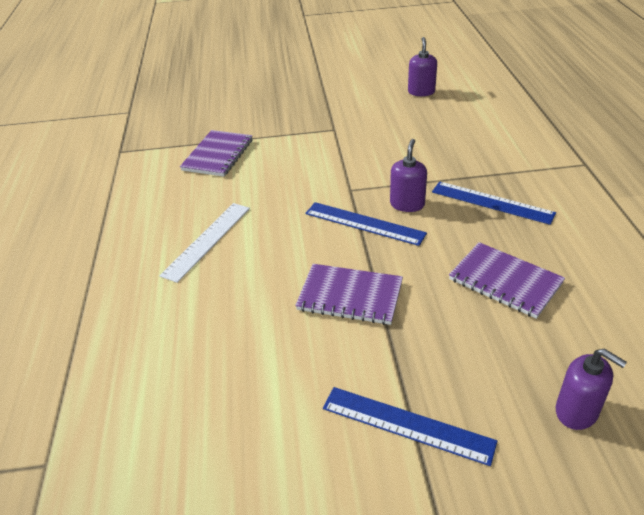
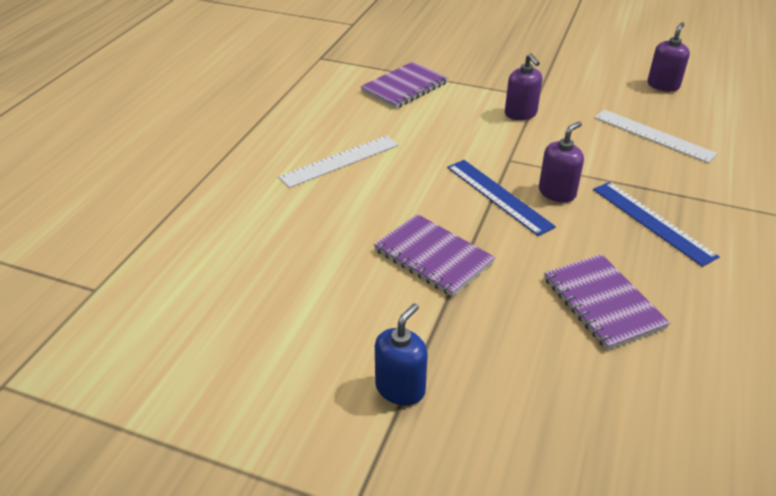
camera: 25 degrees right, 0 degrees up
blue ruler [323,387,497,466] -> blue soap dispenser [375,303,428,406]
purple soap dispenser [556,349,627,430] -> purple soap dispenser moved to [505,53,542,120]
none -> white ruler [594,110,718,163]

